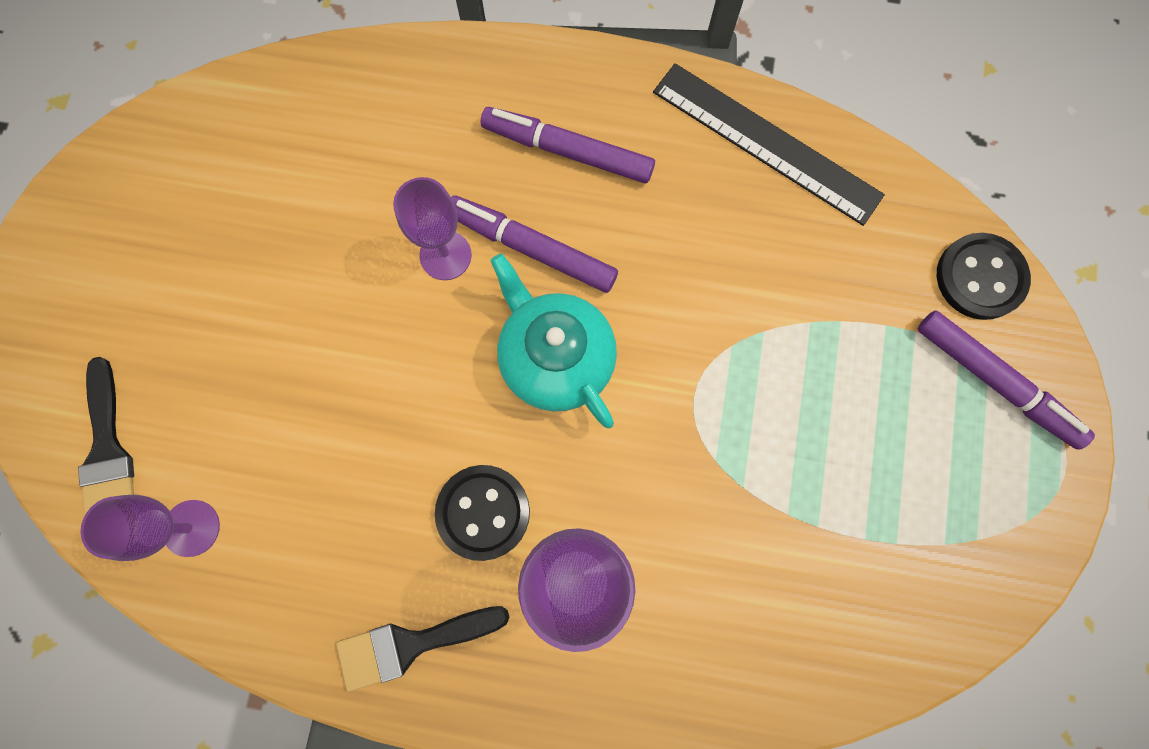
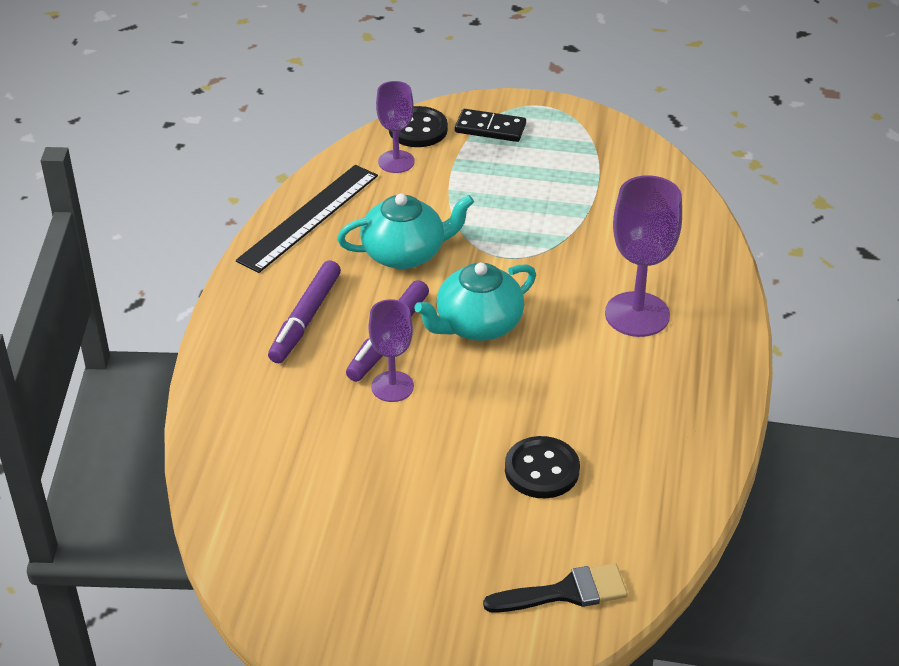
camera: 90 degrees left, 35 degrees down
purple goblet [80,495,220,561] -> purple goblet moved to [376,81,415,173]
black brush [336,606,509,692] -> none
black button [435,465,530,561] -> black button moved to [505,436,580,498]
purple marker [918,310,1095,450] -> black domino [455,109,526,142]
none -> turquoise teapot [337,194,474,269]

